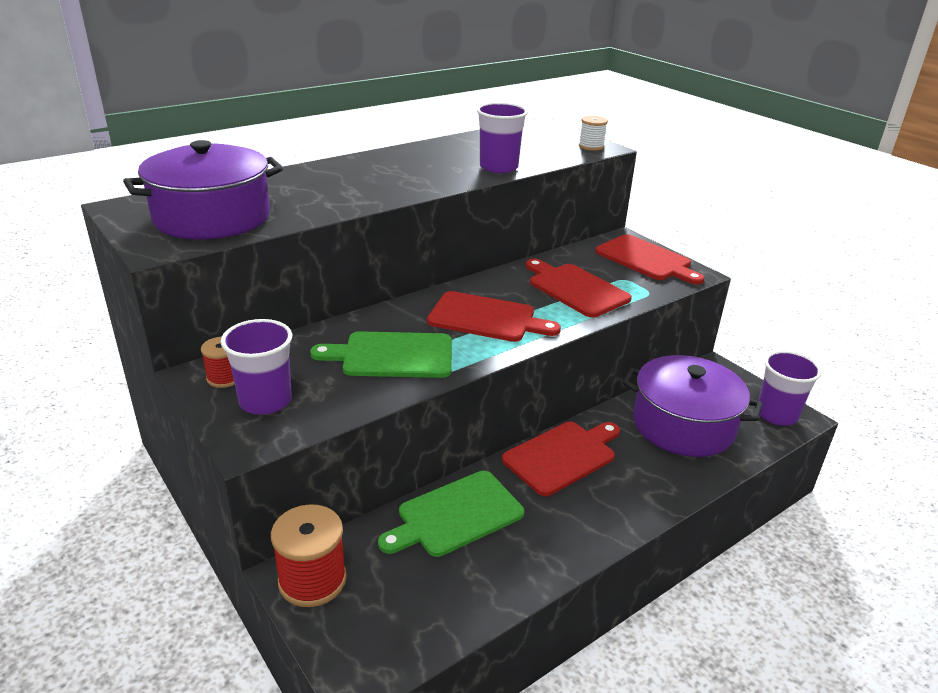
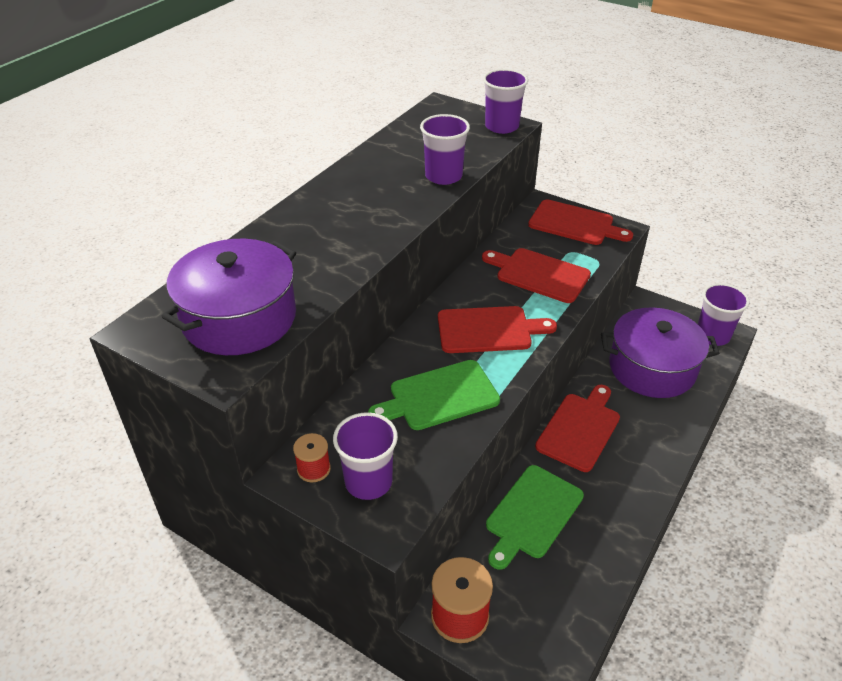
camera: 20 degrees left, 10 degrees up
white spool [579,116,608,151] -> purple cup [483,69,528,134]

